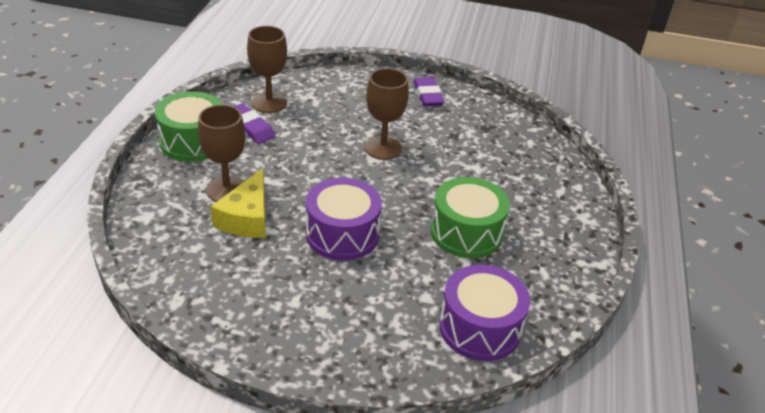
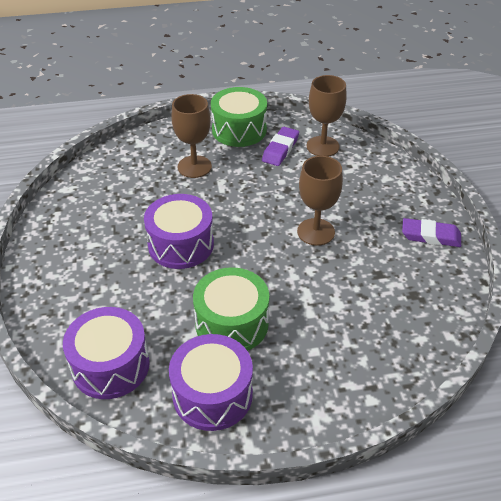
camera: 70 degrees right, 5 degrees up
yellow cheese [210,168,266,238] -> none
purple eraser [413,77,445,106] -> purple eraser turned 45 degrees clockwise [402,218,461,247]
none -> purple drum [169,334,253,431]

